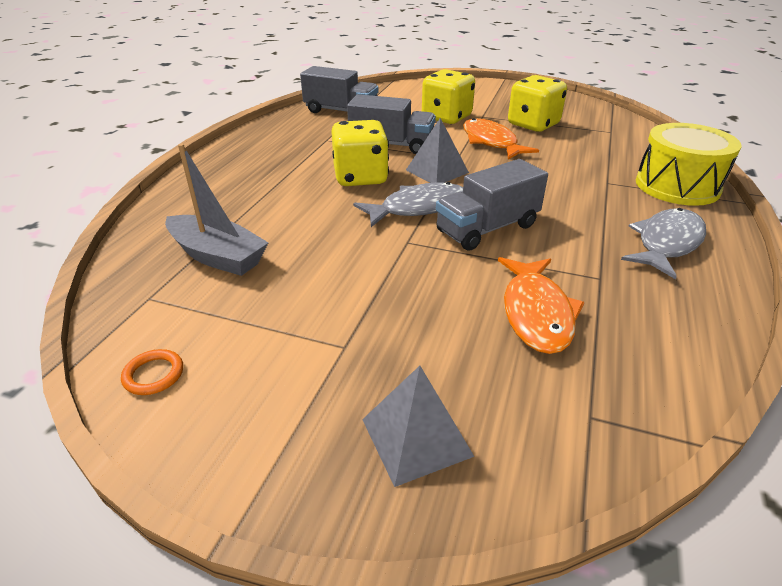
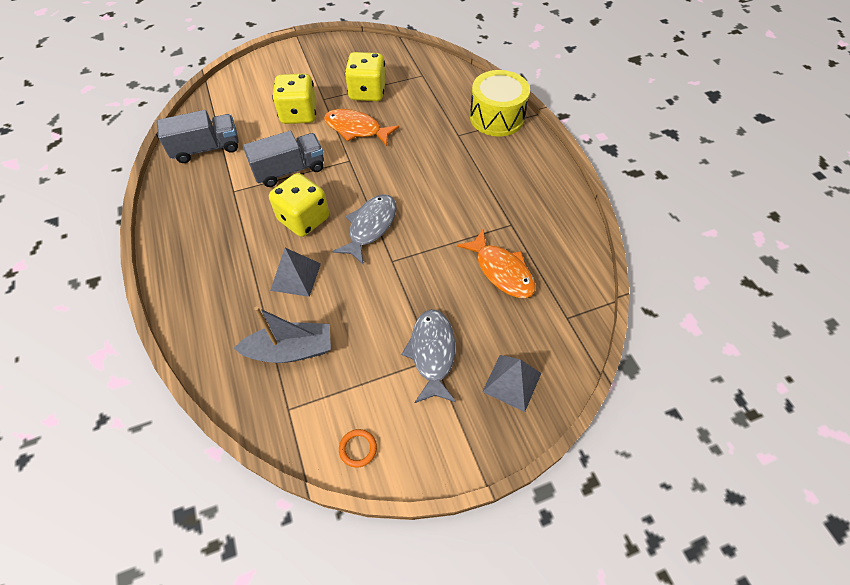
camera: 40 degrees left, 20 degrees up
grey pyramid [406,118,469,183] -> grey pyramid moved to [270,248,321,297]
grey truck [436,159,548,251] -> none
grey fish [621,208,706,279] -> grey fish moved to [401,309,456,403]

